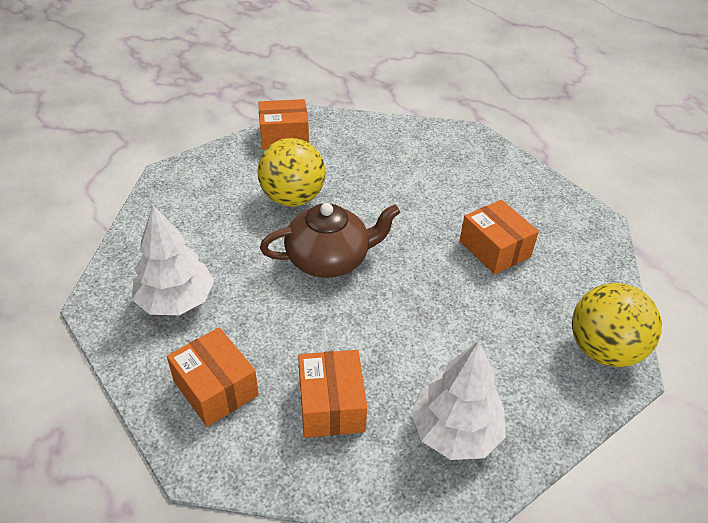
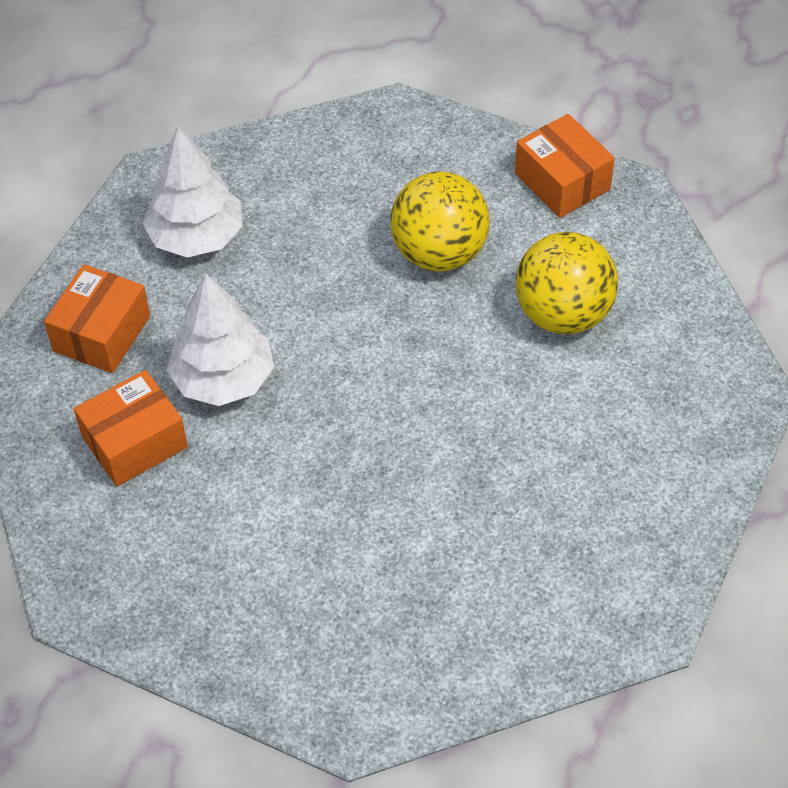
camera: 65 degrees right, 10 degrees up
brown teapot [260,203,400,278] -> none
white tree [411,341,506,460] -> white tree moved to [167,274,274,406]
orange box [460,200,539,274] -> none
yellow ball [572,283,662,367] -> yellow ball moved to [515,232,618,334]

